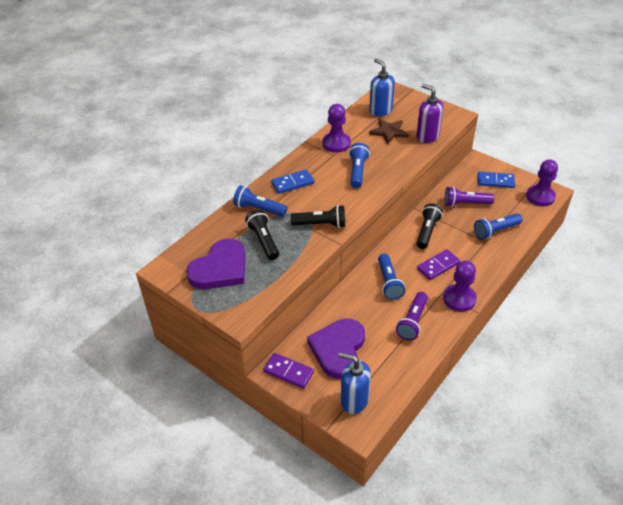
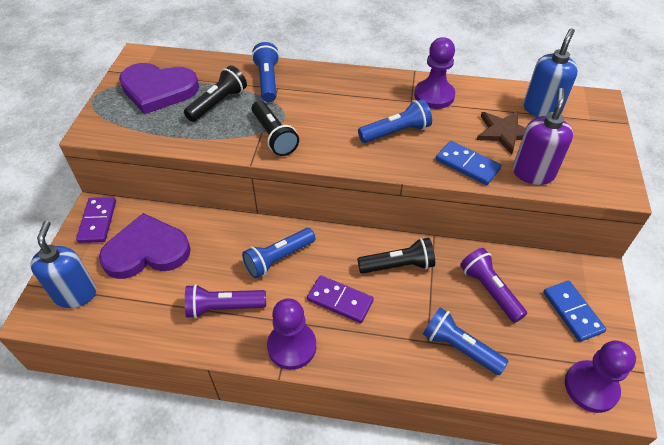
camera: 60 degrees right, 5 degrees up
blue domino [271,169,315,194] -> blue domino moved to [436,141,502,185]

